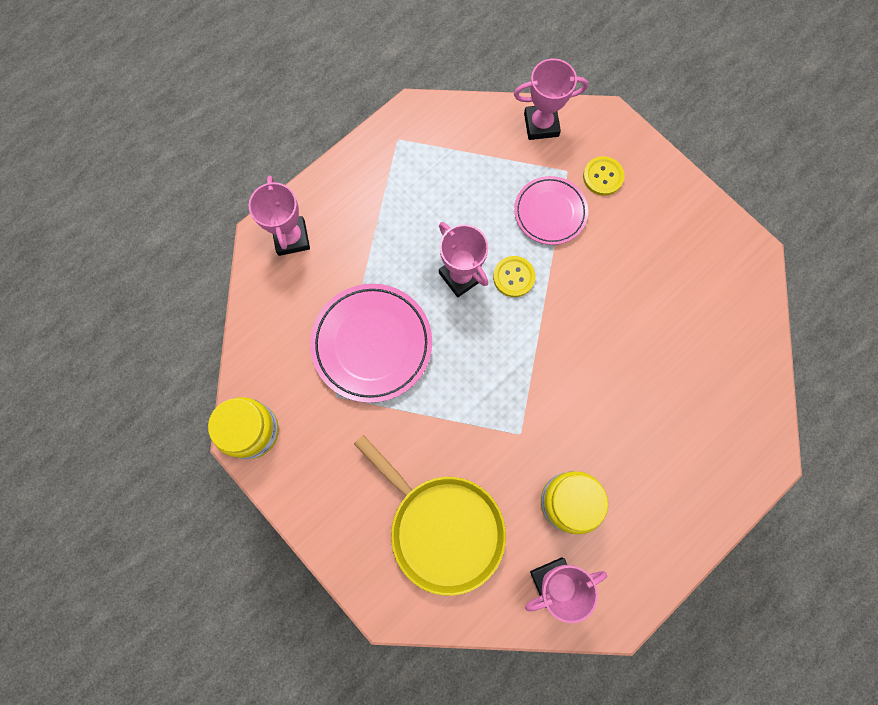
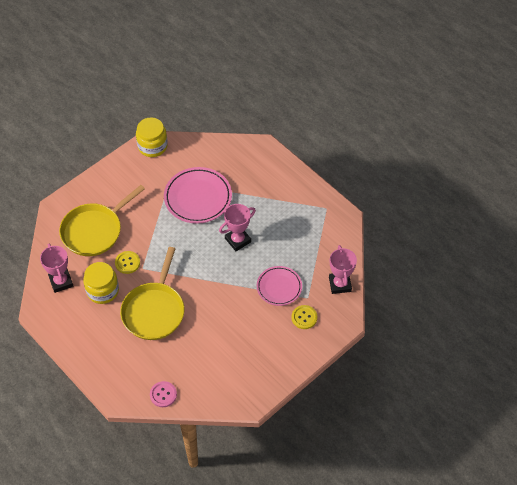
camera: 90 degrees right, 20 degrees down
pink trophy [249,176,310,256] -> none
yellow button [493,256,536,297] -> yellow button moved to [115,251,140,274]
none -> yellow pan [120,247,184,340]
none -> pink button [150,381,177,407]

